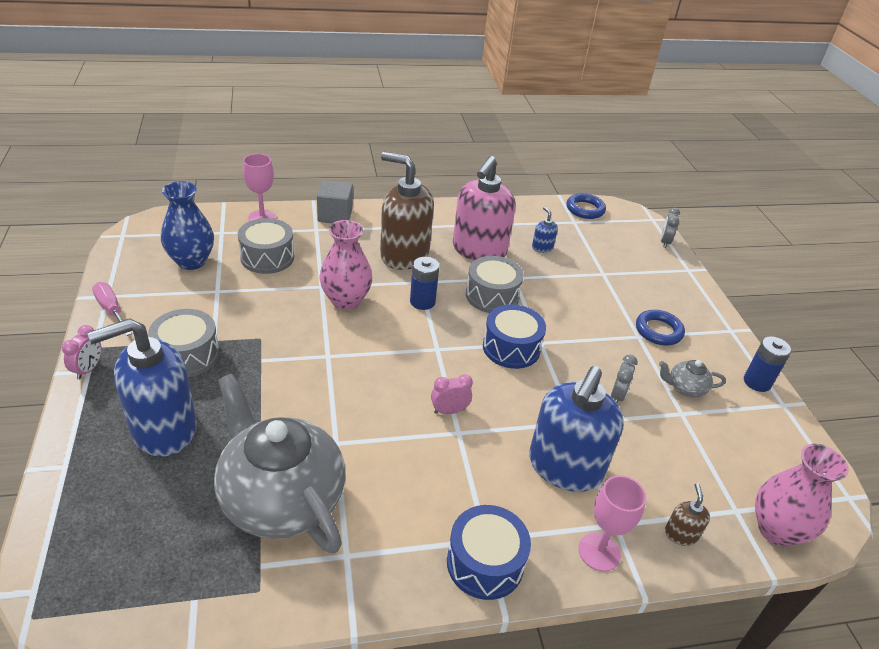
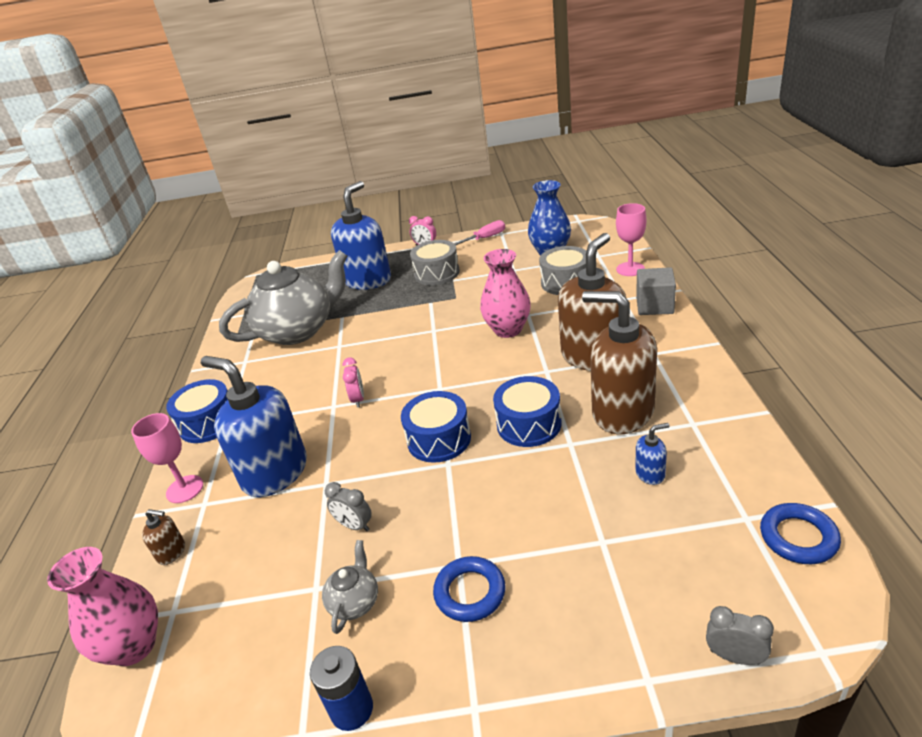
camera: 105 degrees right, 5 degrees down
blue soap dispenser [88,318,197,457] -> blue soap dispenser turned 45 degrees clockwise [331,181,391,290]
blue battery [410,257,439,310] -> none
pink soap dispenser [453,156,516,260] -> brown soap dispenser [582,291,657,434]
grey drum [466,256,524,313] -> blue drum [493,376,562,447]

